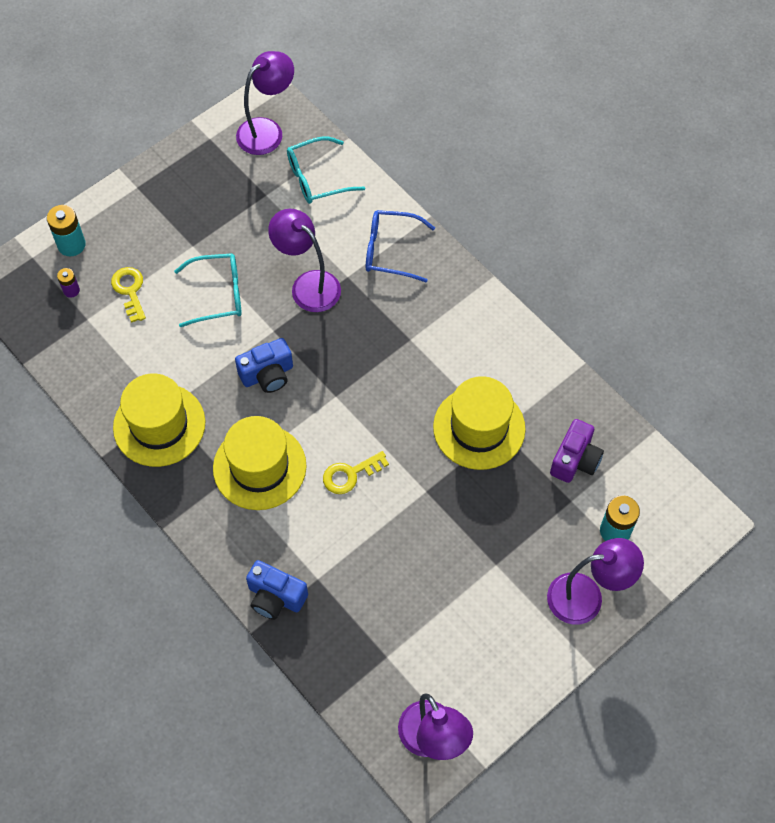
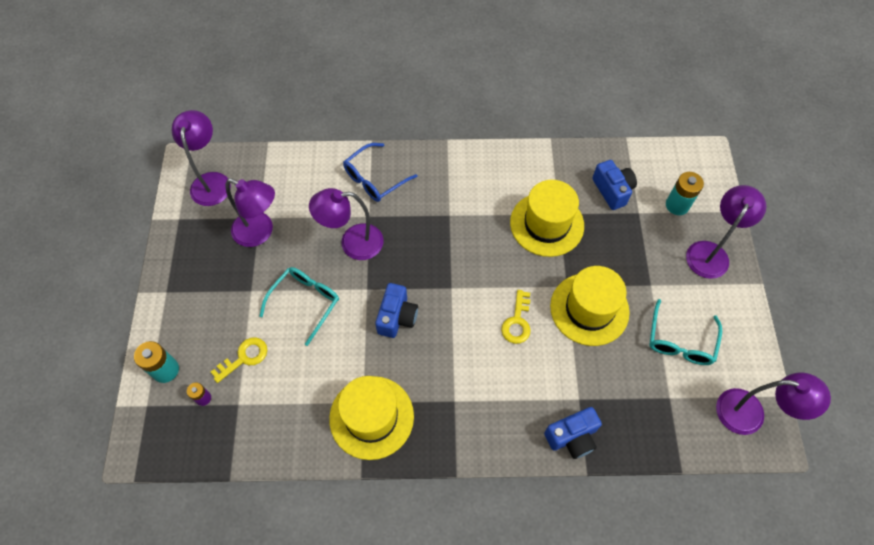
camera: 50 degrees left, 0 degrees up
yellow key [111,267,146,323] -> yellow key turned 120 degrees clockwise [211,337,267,383]
yellow hat [213,416,307,510] -> yellow hat moved to [550,266,630,346]
turquoise glasses [287,136,365,204] -> turquoise glasses moved to [649,299,722,365]
purple camera [550,419,604,483] -> blue camera [592,160,637,210]
none -> purple lamp [226,178,275,247]

